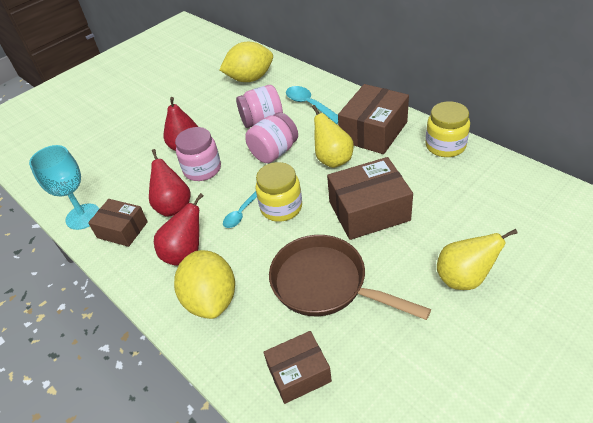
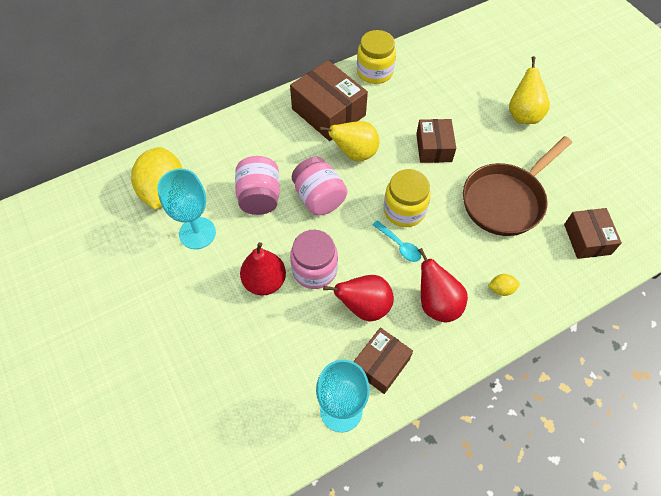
camera: 80 degrees left, 15 degrees up
yellow lemon [174,250,235,319] -> yellow lemon [488,274,520,296], size x0.40
turquoise spoon [286,86,338,124] -> none
brown box [327,157,413,240] -> brown box [416,119,456,163], size x0.62
none -> turquoise goblet [157,169,216,249]

